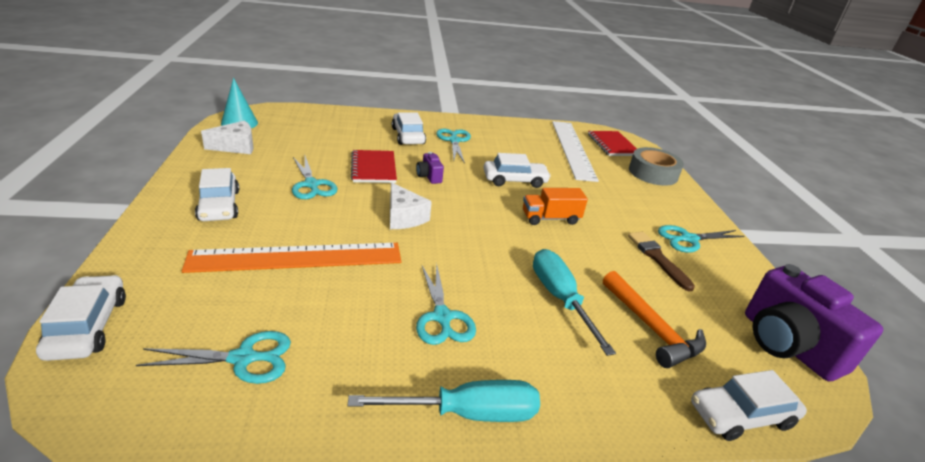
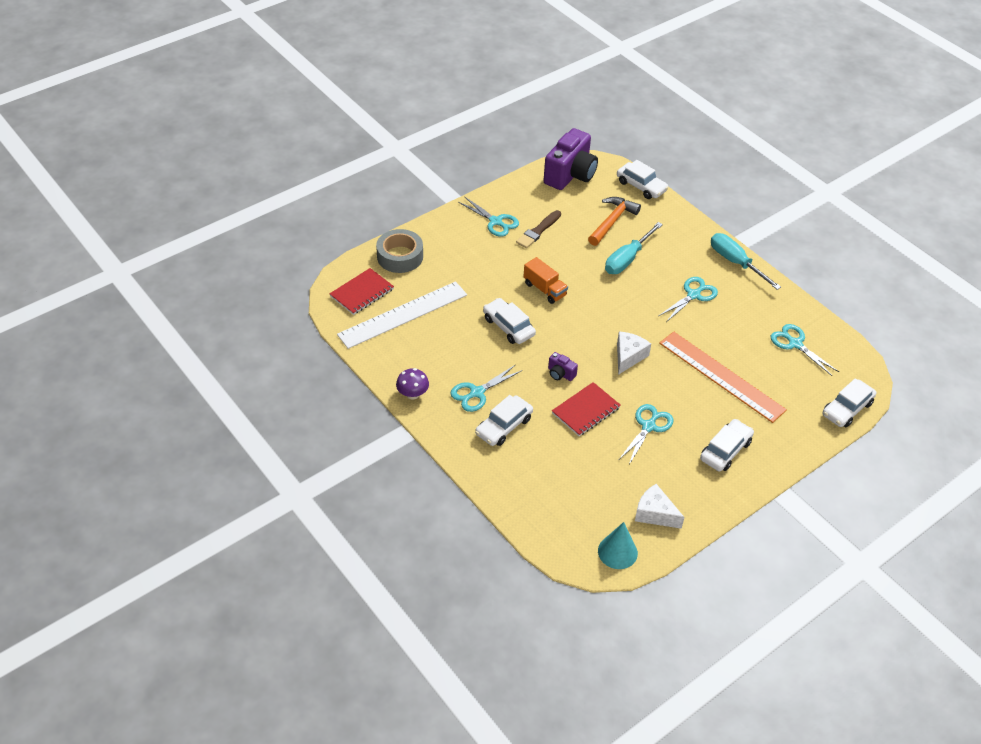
camera: 120 degrees left, 15 degrees up
purple camera [416,152,444,184] -> purple camera turned 90 degrees clockwise [548,352,578,381]
none -> purple mushroom [396,368,429,400]

